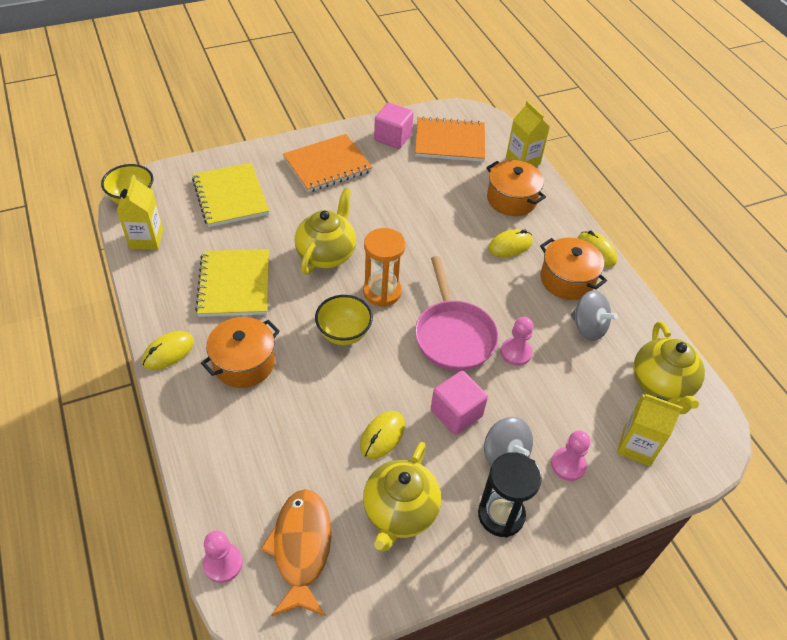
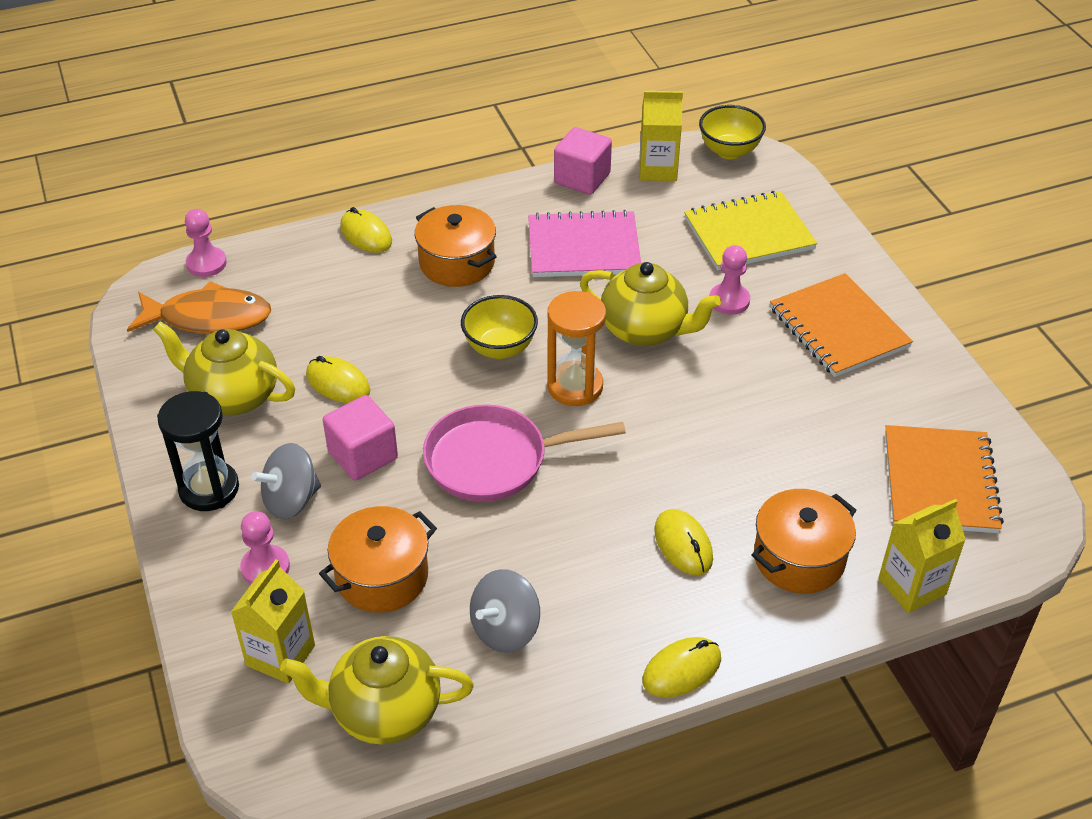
camera: 95 degrees right, 5 degrees down
yellow mouse [142,331,194,370] -> yellow mouse moved to [340,207,392,253]
yellow notebook [195,249,269,317] -> pink notebook [528,210,641,277]
pink cube [374,102,414,149] -> pink cube moved to [554,127,612,195]
pink pawn [501,317,534,366] -> pink pawn moved to [709,245,750,315]
orange pot [540,238,607,300] -> orange pot moved to [319,506,437,613]

